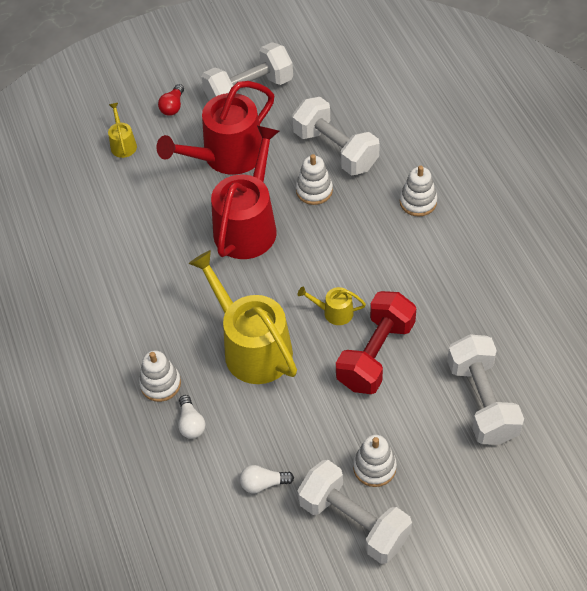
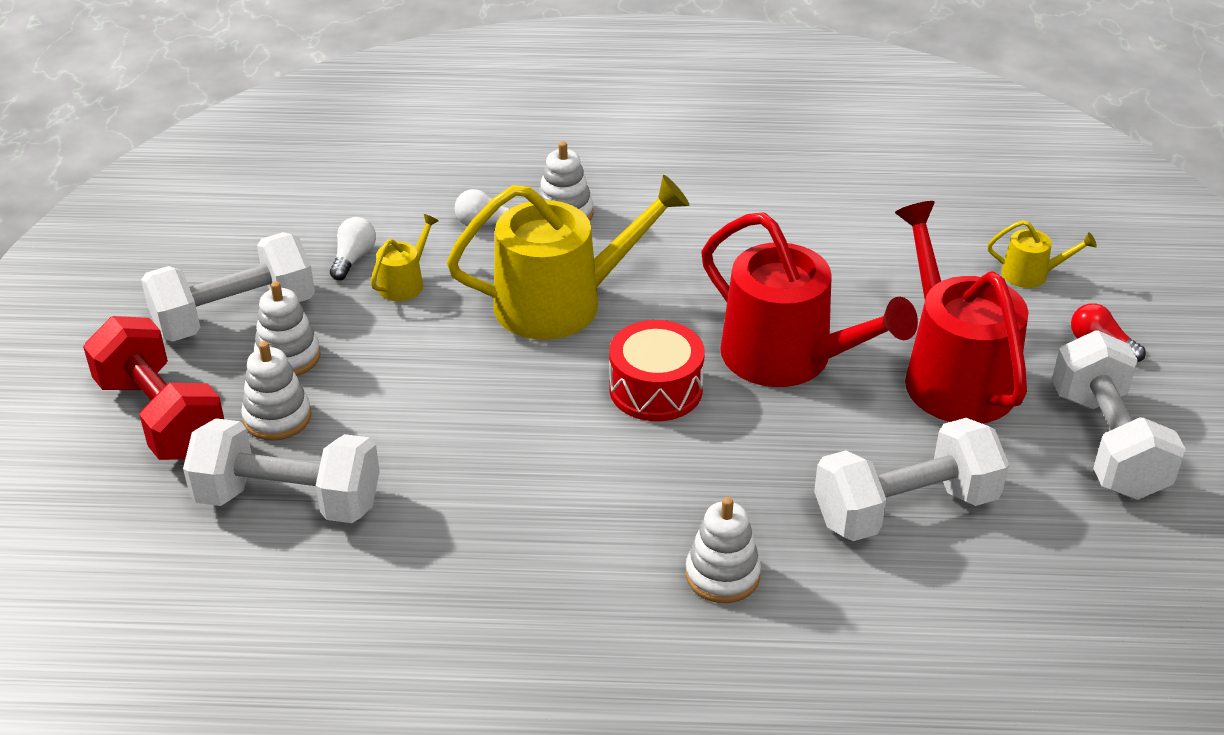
camera: 110 degrees right, 15 degrees down
white stacking toy [296,154,333,205] -> white stacking toy moved to [241,341,311,441]
yellow watering can [298,286,366,325] -> yellow watering can moved to [371,214,439,301]
red dumbbell [336,291,416,394] -> red dumbbell moved to [83,316,224,460]
none -> red drum [609,320,705,421]

